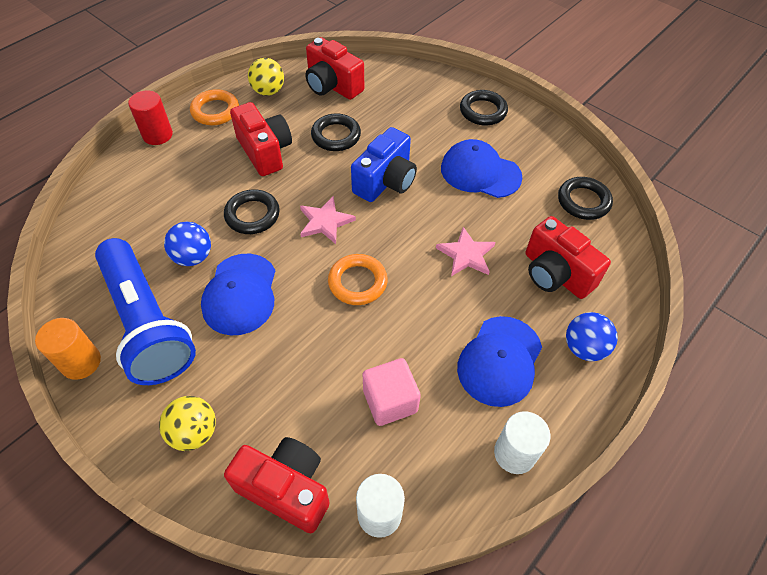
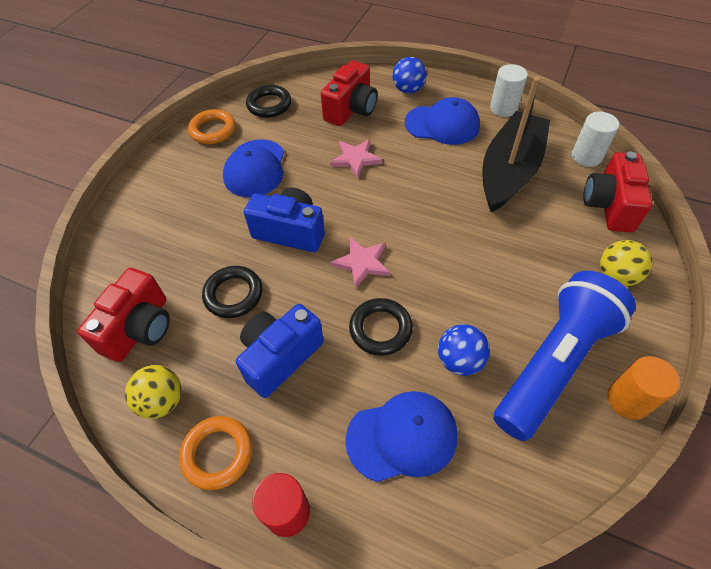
camera: 105 degrees left, 0 degrees up
blue cap [201,253,275,335] -> blue cap moved to [345,391,457,482]
red camera [230,102,292,176] -> blue camera [236,304,324,398]
orange ring [328,254,388,305] -> orange ring moved to [188,109,236,144]
pink cube [363,358,421,426] -> black boat [483,77,550,212]
black ring [460,90,508,125] -> none

